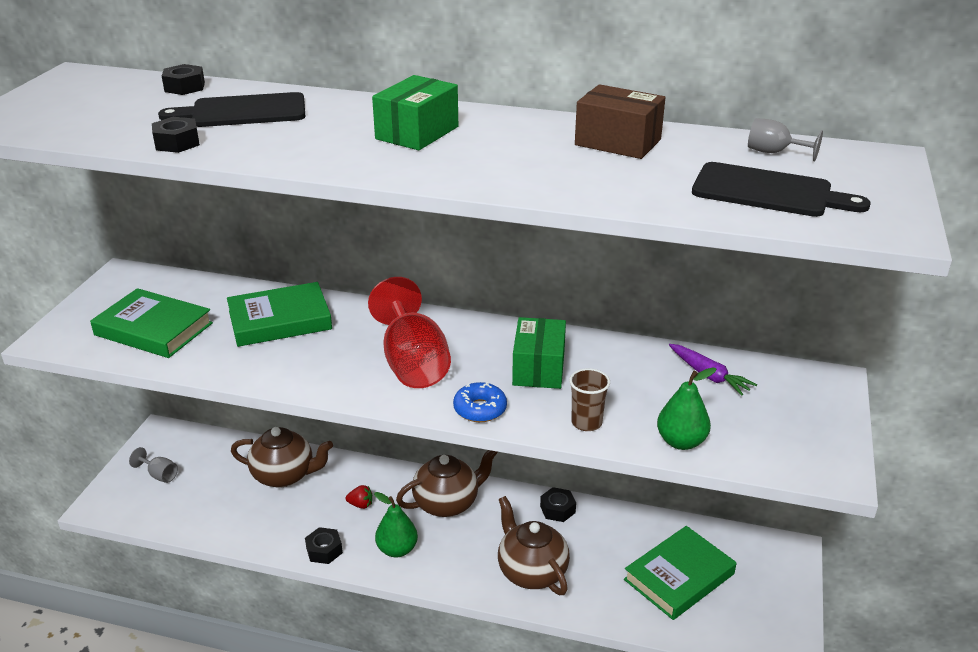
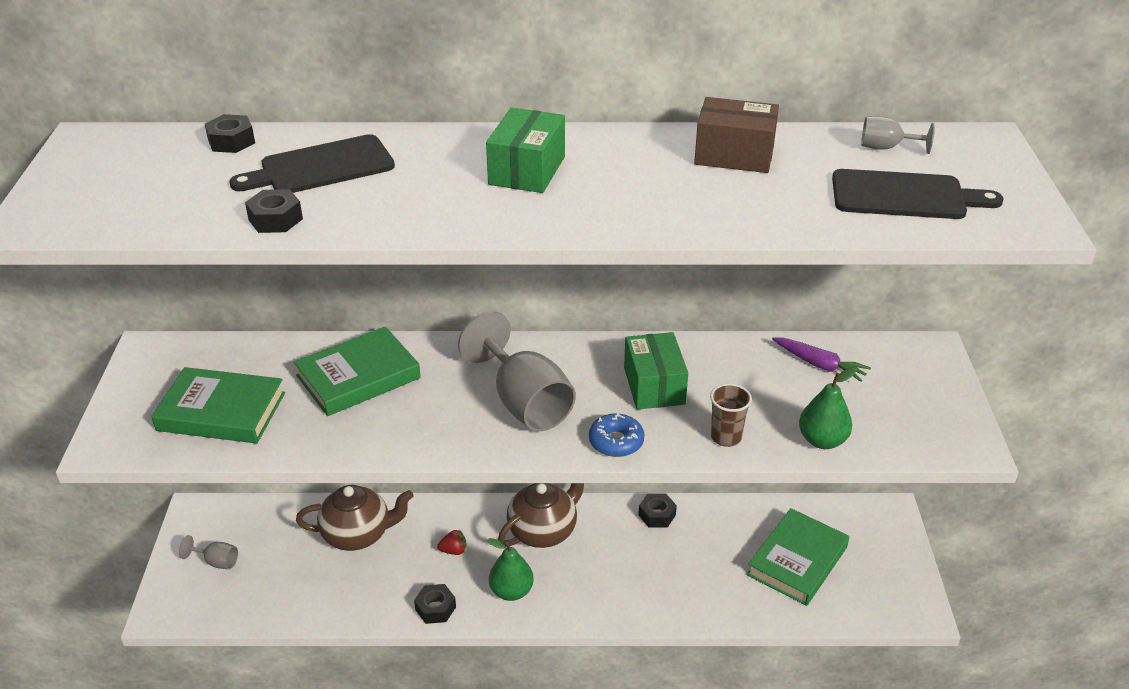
camera: 15 degrees left, 5 degrees up
red goblet [368,277,451,388] -> grey goblet [458,311,576,431]
brown teapot [498,496,570,595] -> none

